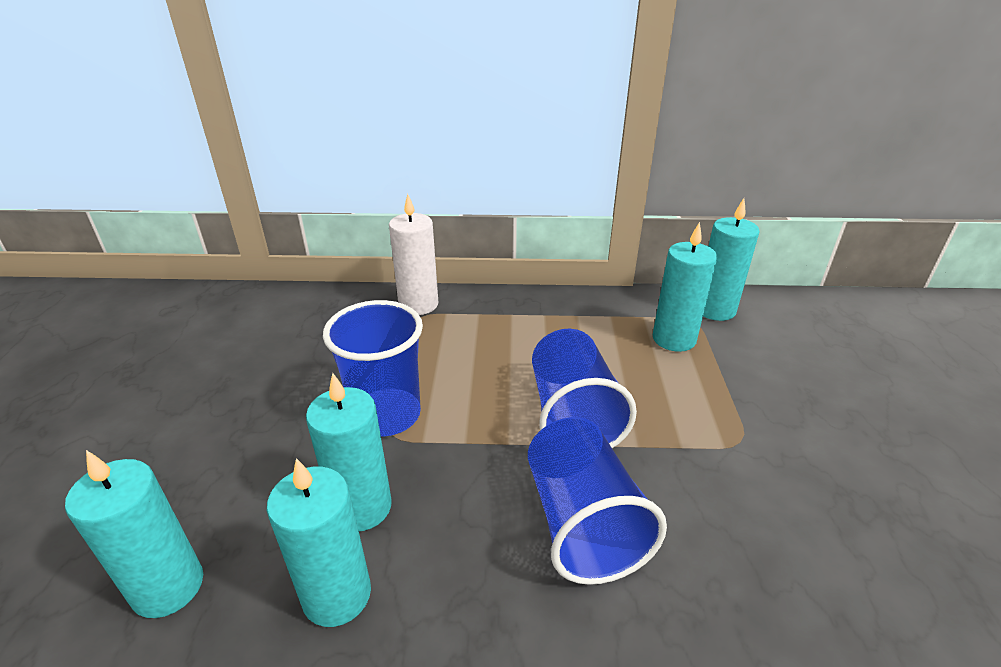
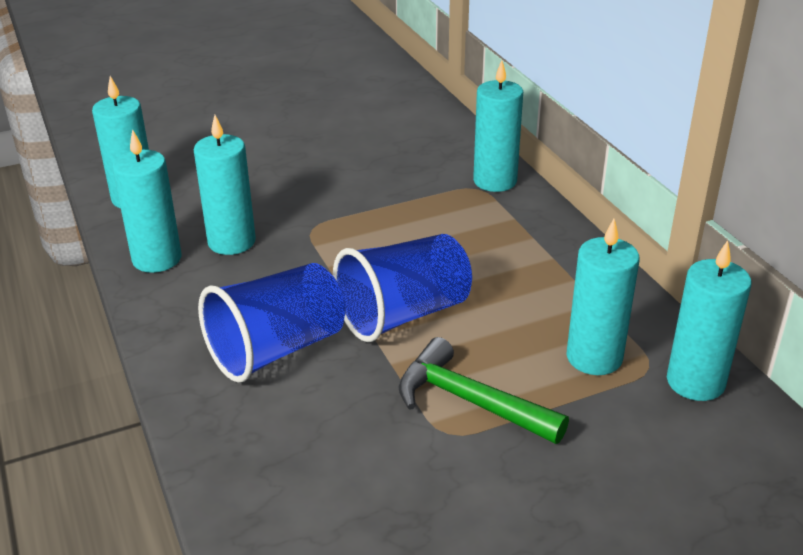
camera: 65 degrees right, 0 degrees up
blue cup [323,300,423,437] -> none
white candle [389,194,438,315] -> turquoise candle [473,60,523,192]
none -> green hammer [398,337,569,444]

